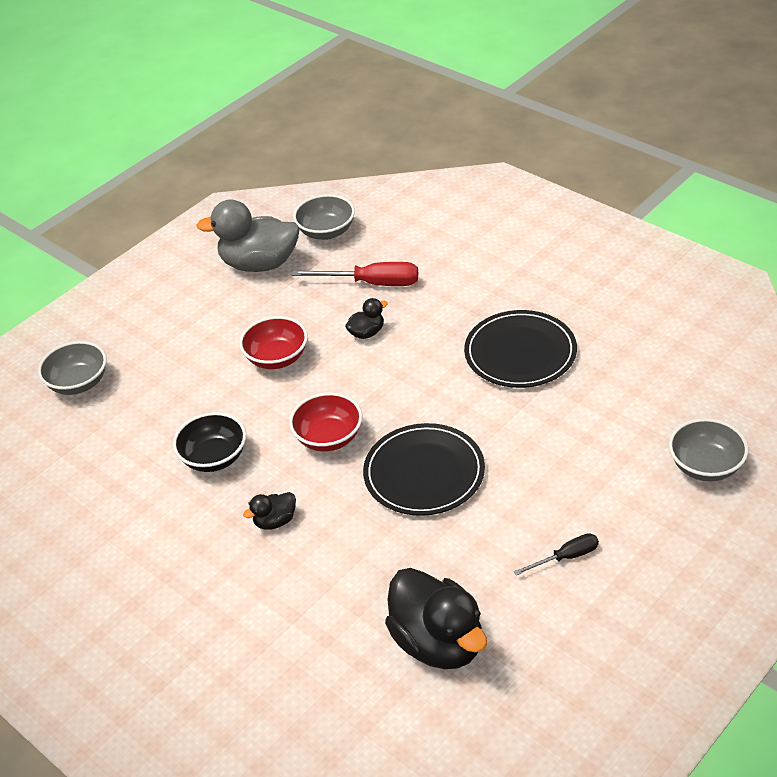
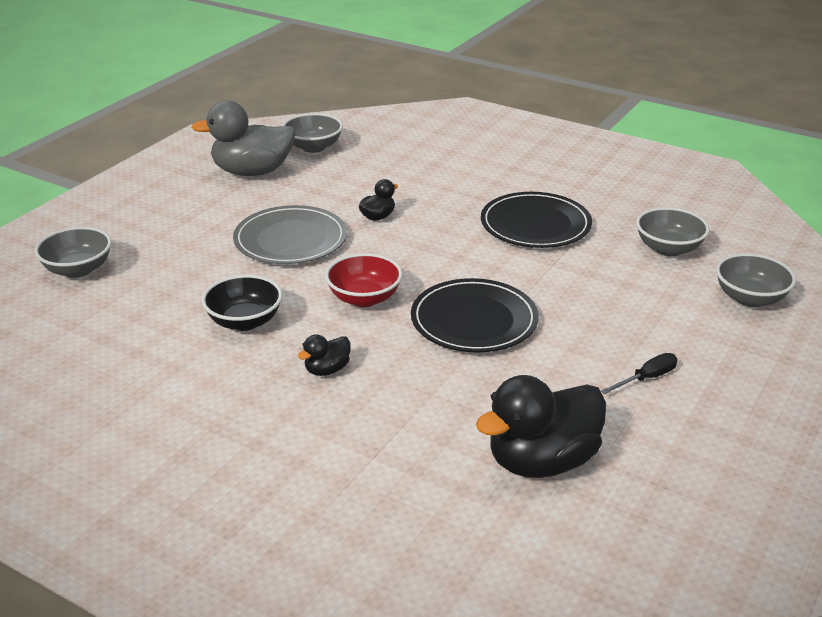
camera: 15 degrees left, 10 degrees down
red bowl [239,316,308,369] -> grey plate [233,205,347,264]
red screwdriver [292,262,418,286] -> none
black duck [385,568,487,669] -> black duck turned 105 degrees clockwise [476,375,606,478]
none -> grey bowl [636,207,710,256]

